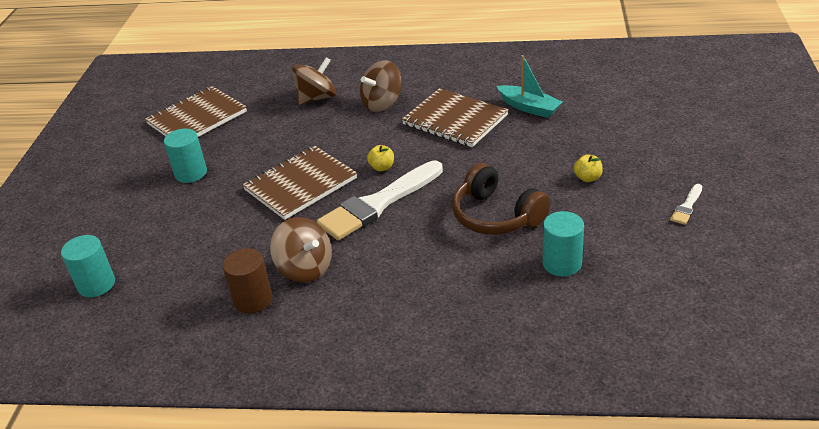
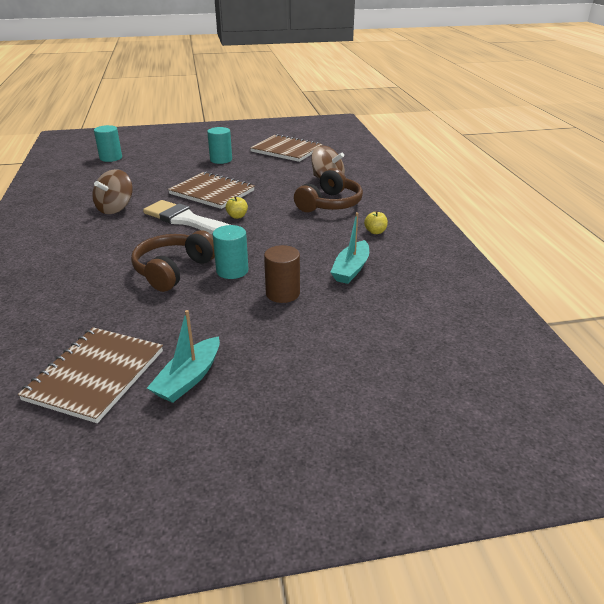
camera: 70 degrees right, 5 degrees down
brown cylinder [223,248,272,314] -> brown cylinder moved to [264,245,300,303]
brown spinning top [360,60,402,112] -> brown headphones [294,168,363,212]
brown notebook [402,88,509,147] -> brown notebook moved to [18,327,163,423]
turquoise cylinder [543,211,584,276] -> turquoise cylinder moved to [213,225,248,279]
yellow apple [574,154,603,182] -> yellow apple moved to [364,211,388,234]
white brush [670,184,702,225] -> turquoise boat [147,310,220,403]

